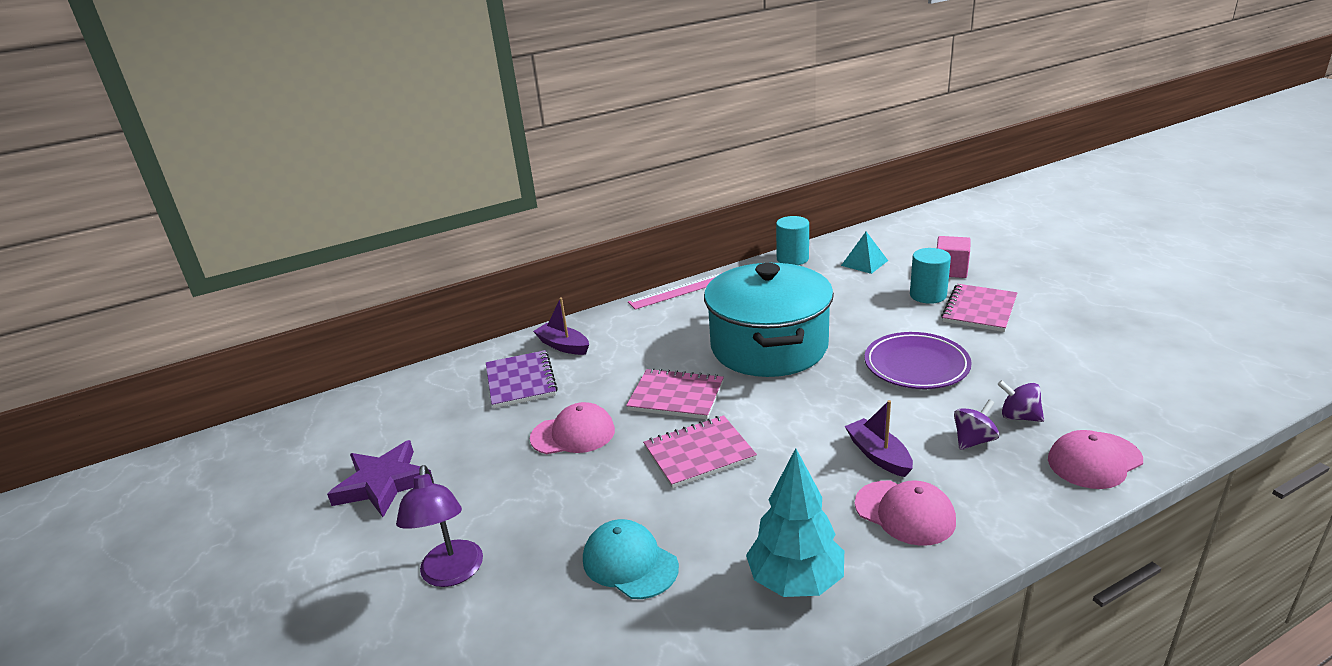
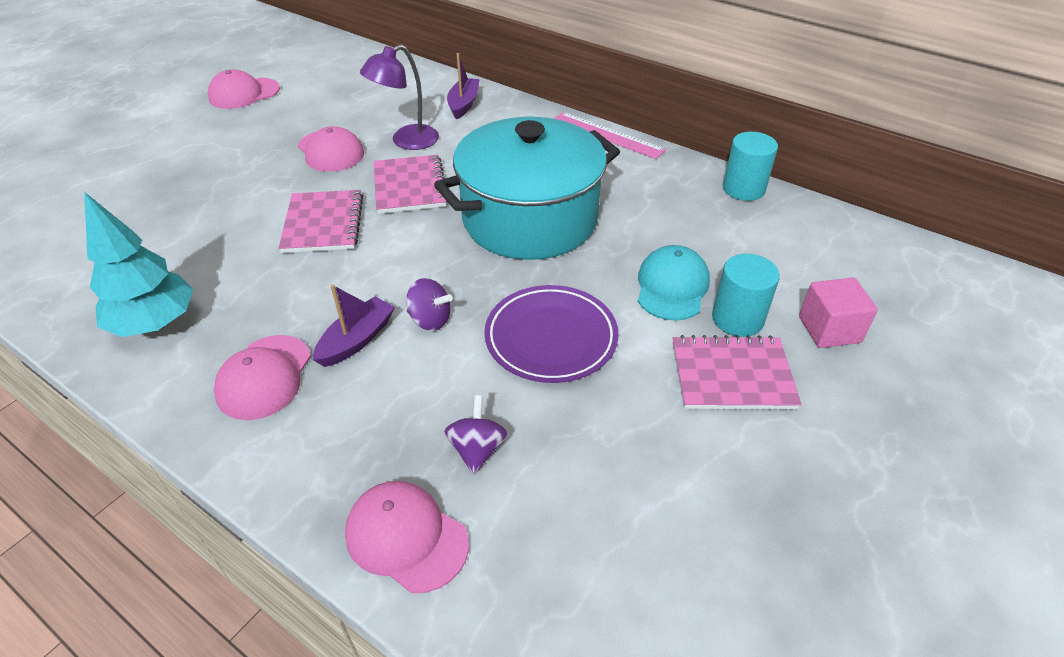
camera: 60 degrees right, 15 degrees up
purple star [327,440,434,517] -> pink cap [208,69,280,109]
purple lamp [396,465,483,587] -> purple lamp moved to [360,44,439,150]
purple notebook [486,350,558,409] -> none
turquoise cap [583,519,679,599] -> turquoise cap moved to [638,245,710,321]
pink notebook [643,415,757,489] -> pink notebook turned 45 degrees clockwise [279,190,363,253]
turquoise pyramid [841,232,888,274] -> none
purple spinning top [954,399,999,450] -> purple spinning top moved to [406,278,453,331]

